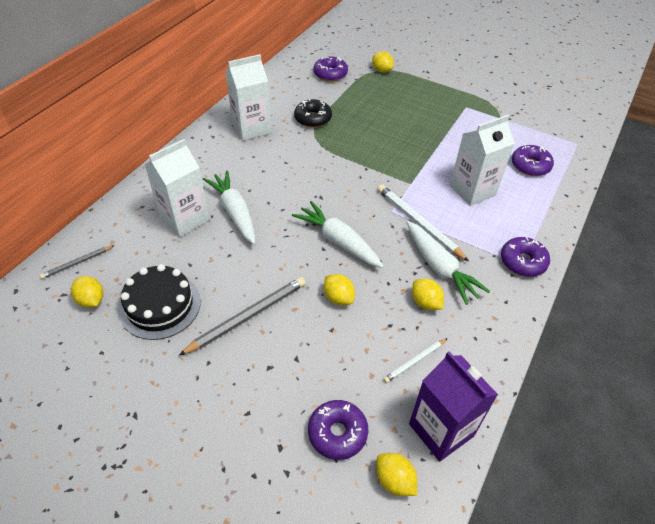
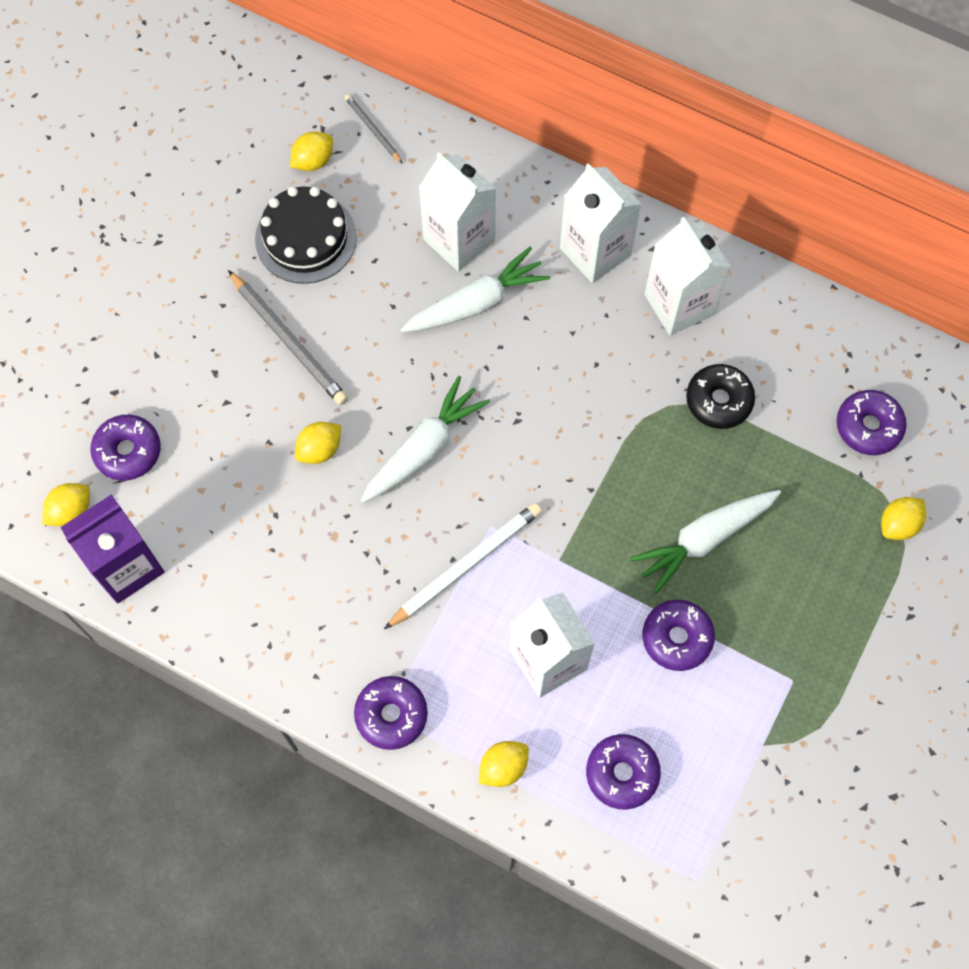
camera: 90 degrees right, 20 degrees up
white pencil [383,338,448,383] -> none
white carrot [407,221,490,305] -> white carrot moved to [630,490,781,594]
yellow lemon [412,279,444,310] -> yellow lemon moved to [479,741,529,787]
none -> white carton [560,163,641,283]
none -> purple donut [642,600,715,671]

